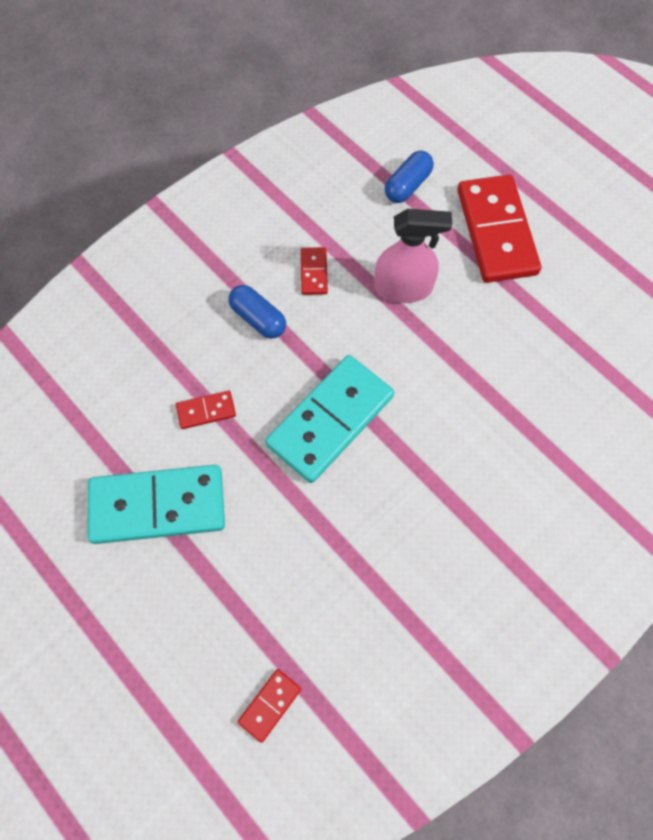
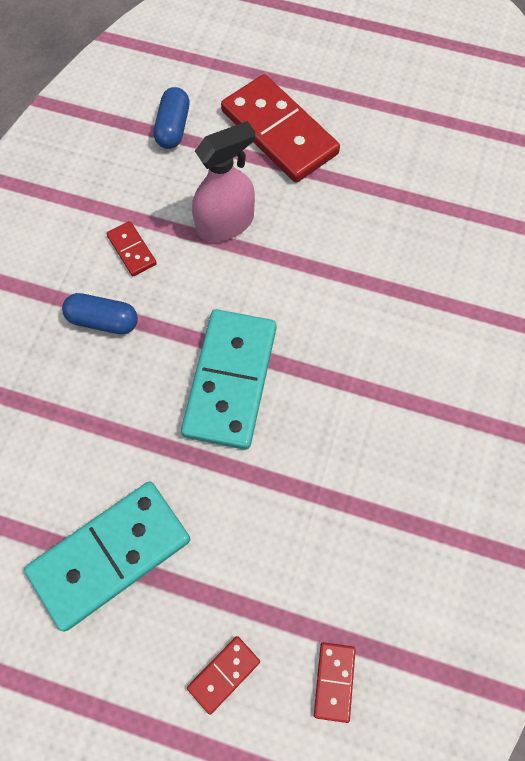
camera: 30 degrees left, 0 degrees up
red domino [176,391,236,429] -> red domino moved to [187,636,260,715]

